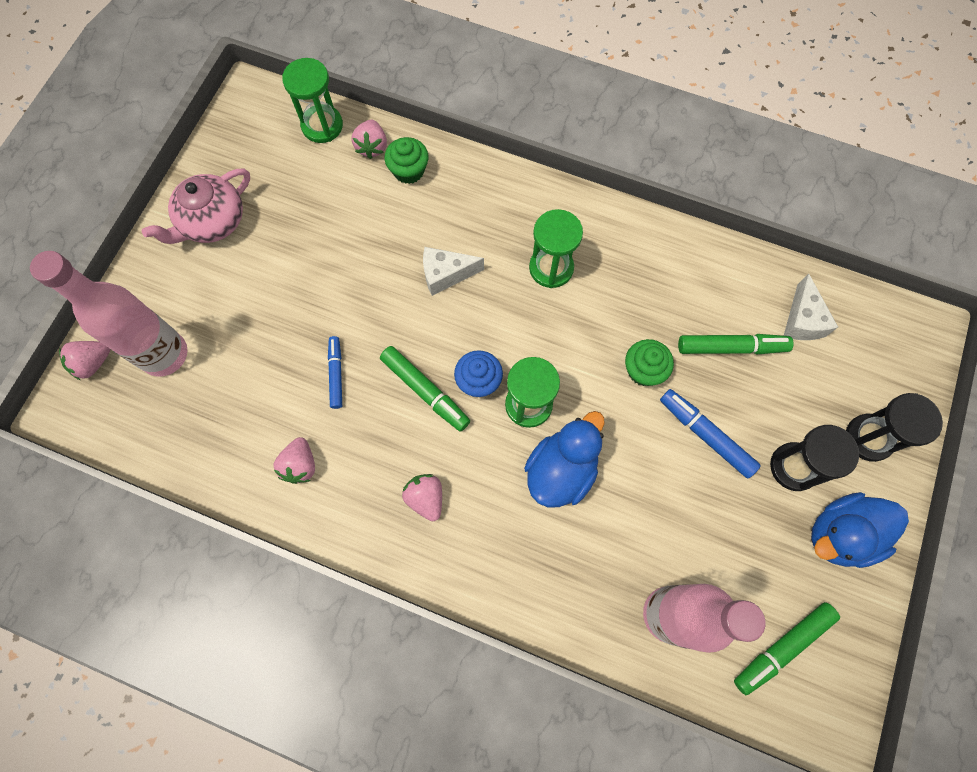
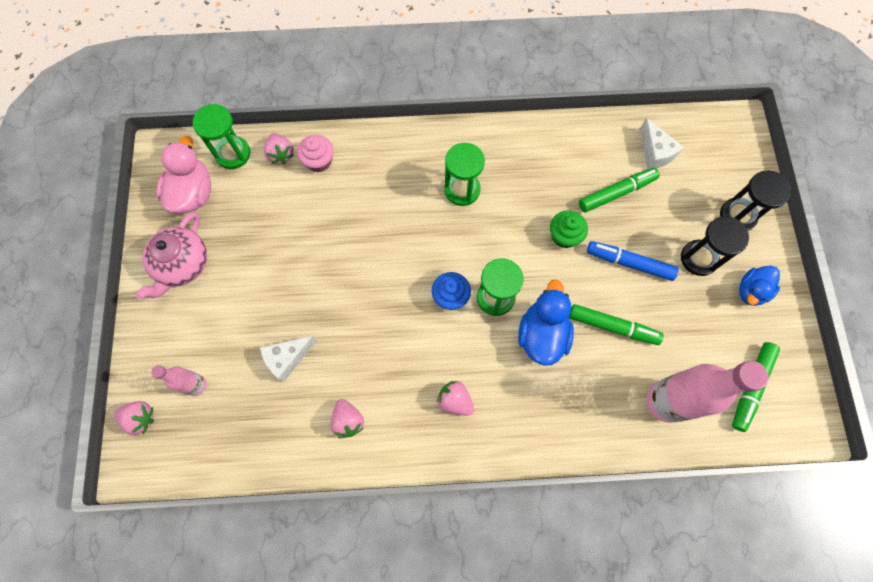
camera: 25 degrees left, 0 degrees up
pink bottle [30,251,187,376] -> pink bottle [151,365,207,396], size x0.51
pink strawberry [59,341,111,380] -> pink strawberry turned 105 degrees counterclockwise [114,401,154,435]
blue marker [328,336,342,409] -> none
green marker [380,346,470,432] -> green marker moved to [569,304,664,345]
green cupcake [384,137,428,184] -> pink cupcake [297,135,334,172]
white cheese [423,247,484,296] -> white cheese moved to [260,336,317,382]
blue duck [811,492,909,568] -> blue duck [739,266,780,306], size x0.66
none -> pink duck [156,136,211,214]

